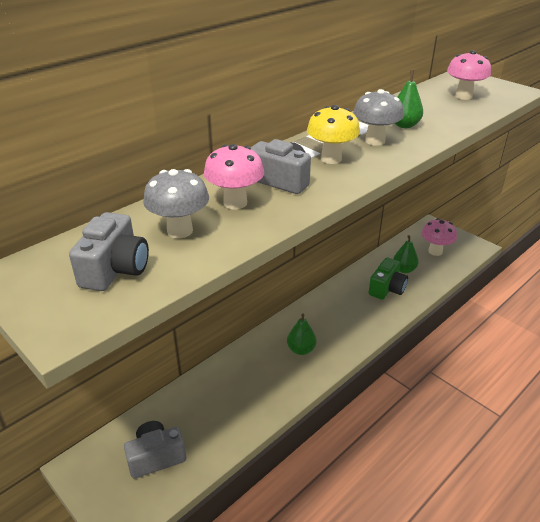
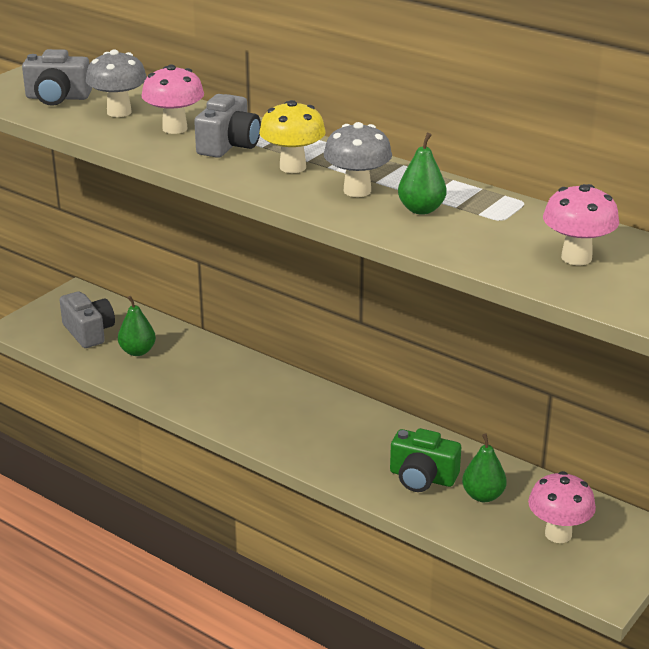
camera: 80 degrees right, 5 degrees down
green pear [287,314,316,355] -> green pear moved to [118,296,156,356]

